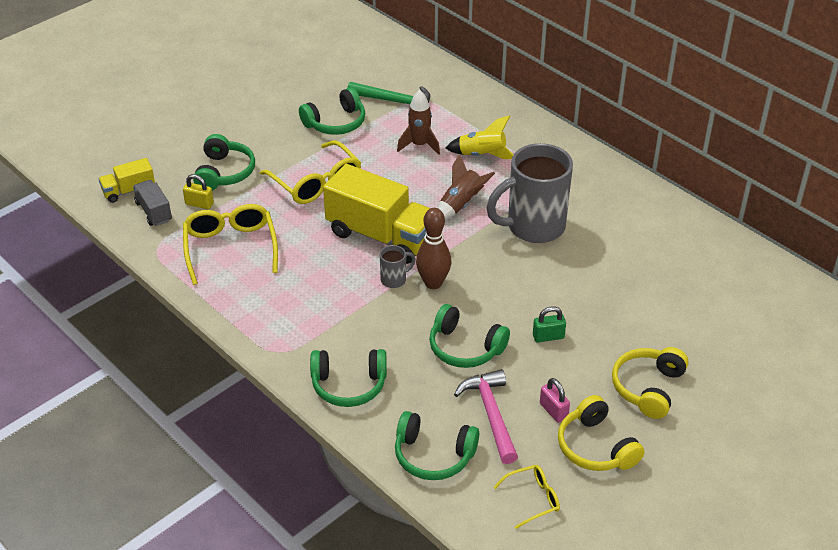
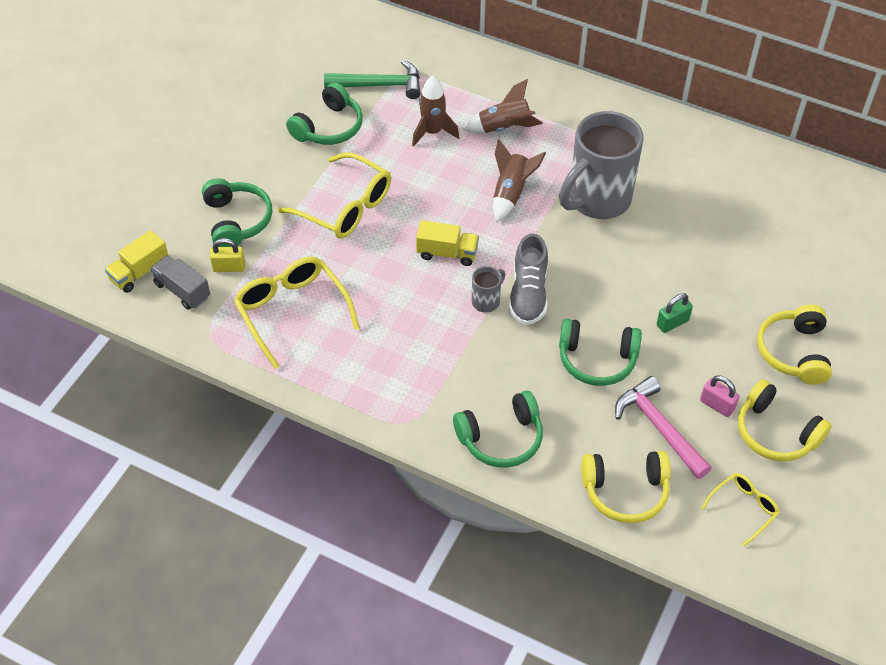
camera: 20 degrees left, 10 degrees up
yellow truck [323,164,430,264] -> yellow truck [416,220,479,266], size x0.49
green headphones [395,411,479,480] -> yellow headphones [581,451,671,523]
brown bowling pin [416,208,451,289] -> grey shoe [508,233,548,325]
yellow rocket [446,115,514,159] -> brown rocket [463,79,543,133]

